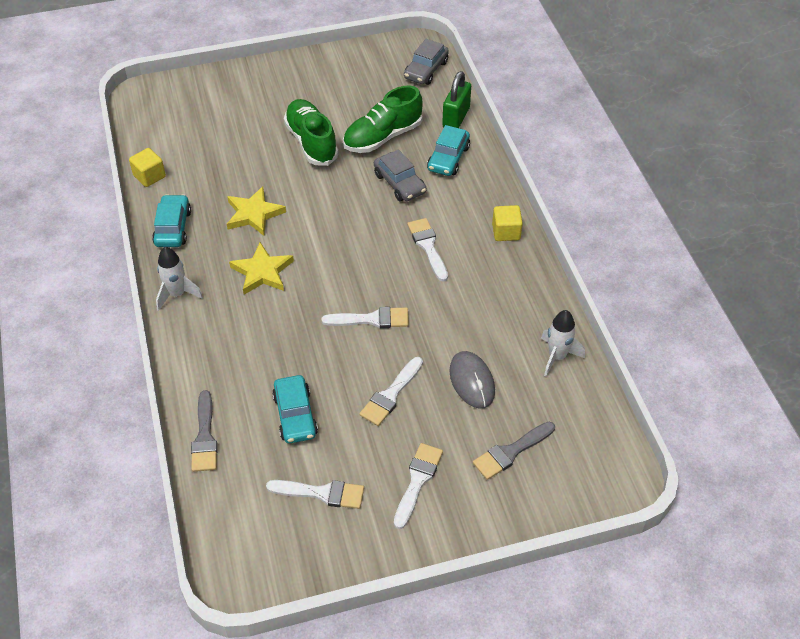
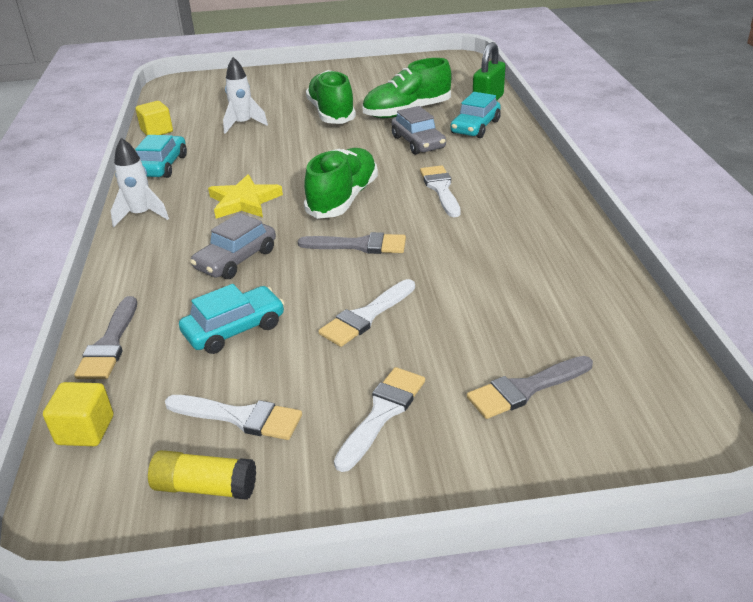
camera: 10 degrees right, 15 degrees down
yellow star [227,187,286,236] -> none
turquoise car [272,375,318,443] -> turquoise car turned 120 degrees counterclockwise [179,284,284,354]
white brush [322,307,409,328] -> grey brush [298,232,406,254]
grey car [404,39,449,85] -> grey car moved to [190,213,276,279]
grey mouse [449,351,495,409] -> none
yellow cube [492,205,523,241] -> yellow cube moved to [43,382,113,446]
white rocket [541,310,585,377] -> white rocket moved to [223,57,268,134]
none -> yellow glue stick [148,450,256,500]
none -> green shoe [304,148,378,219]

